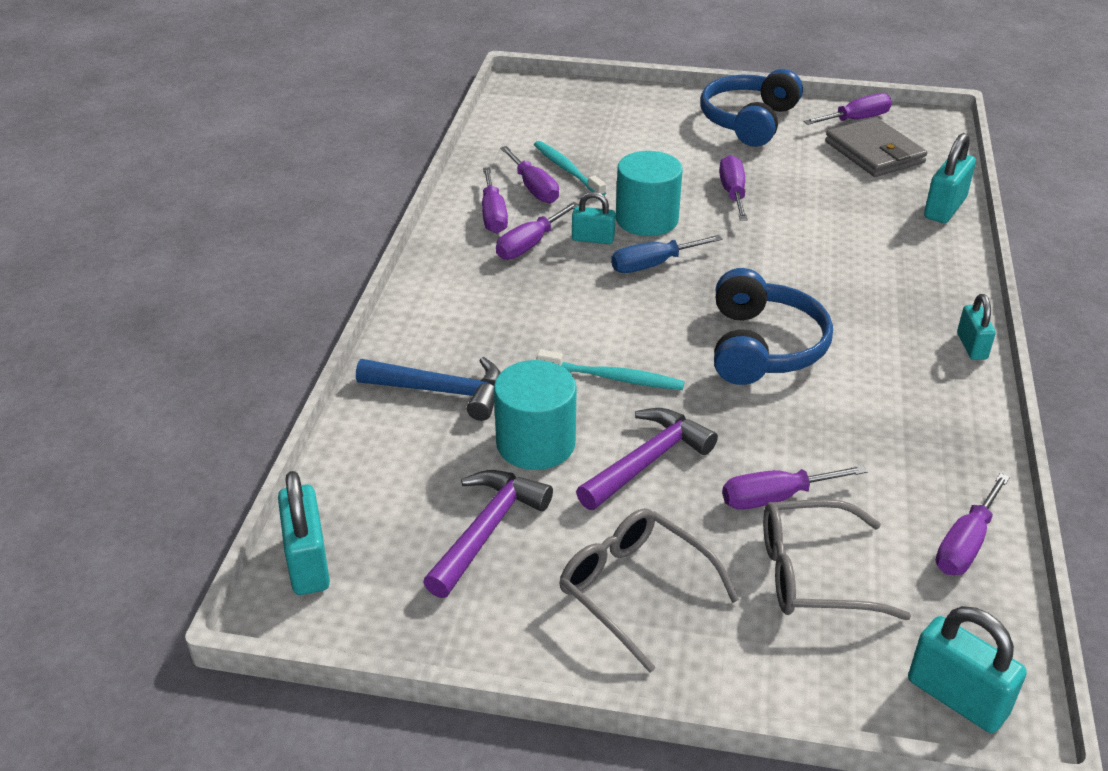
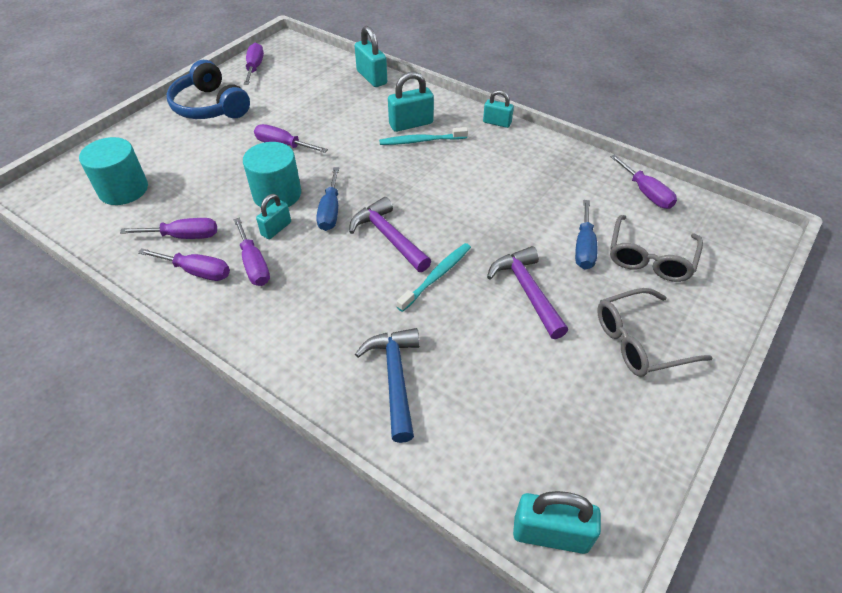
camera: 65 degrees left, 10 degrees up
blue hammer [356,357,501,421] -> blue hammer turned 45 degrees counterclockwise [355,328,420,443]
purple hammer [423,470,553,598] -> purple hammer moved to [349,197,431,272]
turquoise cylinder [494,360,577,470] -> turquoise cylinder moved to [79,137,148,205]
turquoise toothbrush [534,141,606,196] -> turquoise toothbrush moved to [379,127,468,145]
blue headphones [714,268,833,385] -> none
purple screwdriver [722,465,868,510] -> blue screwdriver [575,200,598,270]
grey wallet [825,117,927,177] -> none
turquoise padlock [908,606,1027,733] -> turquoise padlock moved to [388,72,434,132]

